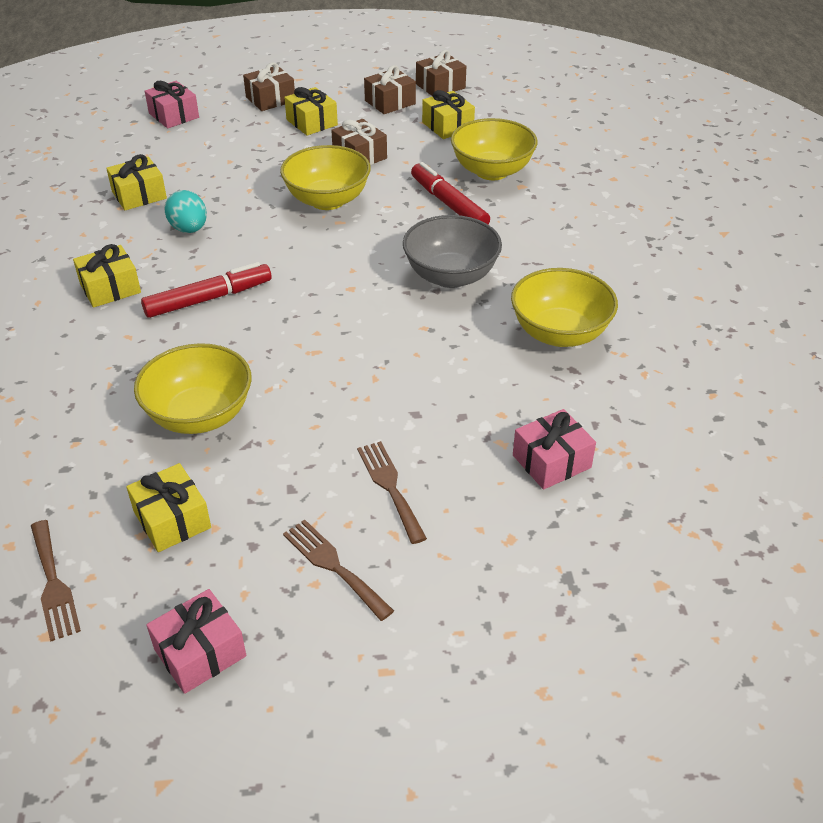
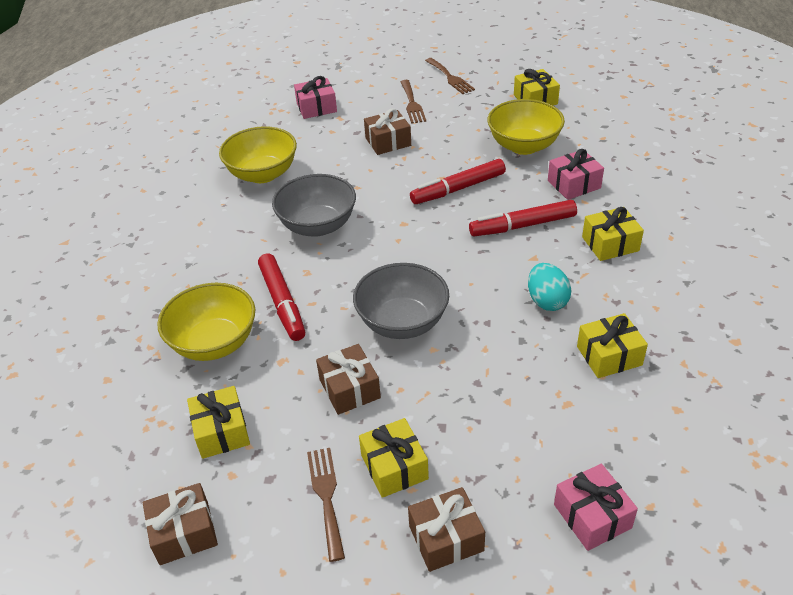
camera: 165 degrees left, 0 degrees up
brown fork [31,520,81,641] -> brown fork moved to [307,448,345,562]
pink gift [146,589,246,694] -> pink gift moved to [548,149,604,200]
yellow bowl [280,145,371,210] -> grey bowl [353,263,449,339]
brown gift [364,65,416,114] -> brown gift moved to [364,108,411,155]
none -> red marker [410,159,506,204]

